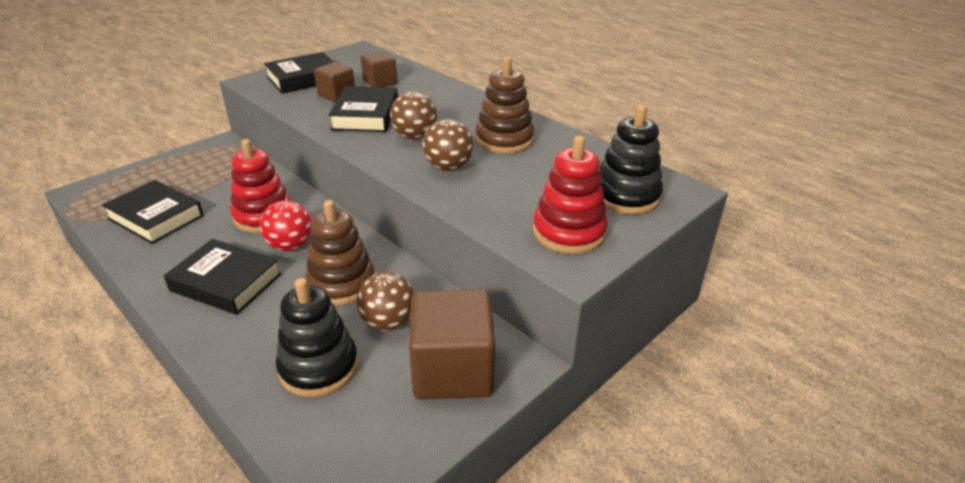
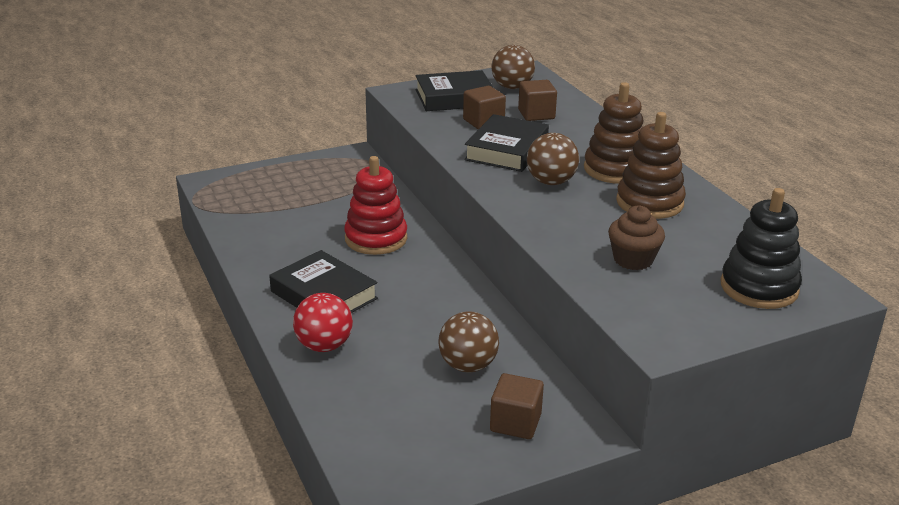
camera: 20 degrees right, 5 degrees down
black book [102,180,204,244] -> none
red ball [259,200,312,251] -> red ball moved to [293,293,353,352]
black stacking toy [276,278,358,397] -> none
brown stacking toy [305,200,374,305] -> brown stacking toy moved to [584,82,643,184]
brown cube [409,289,495,400] -> brown cube [490,373,544,439], size x0.56
brown ball [422,119,474,171] -> brown ball moved to [491,45,535,89]
red stacking toy [533,136,608,254] -> none
none -> brown cupcake [608,206,665,270]

